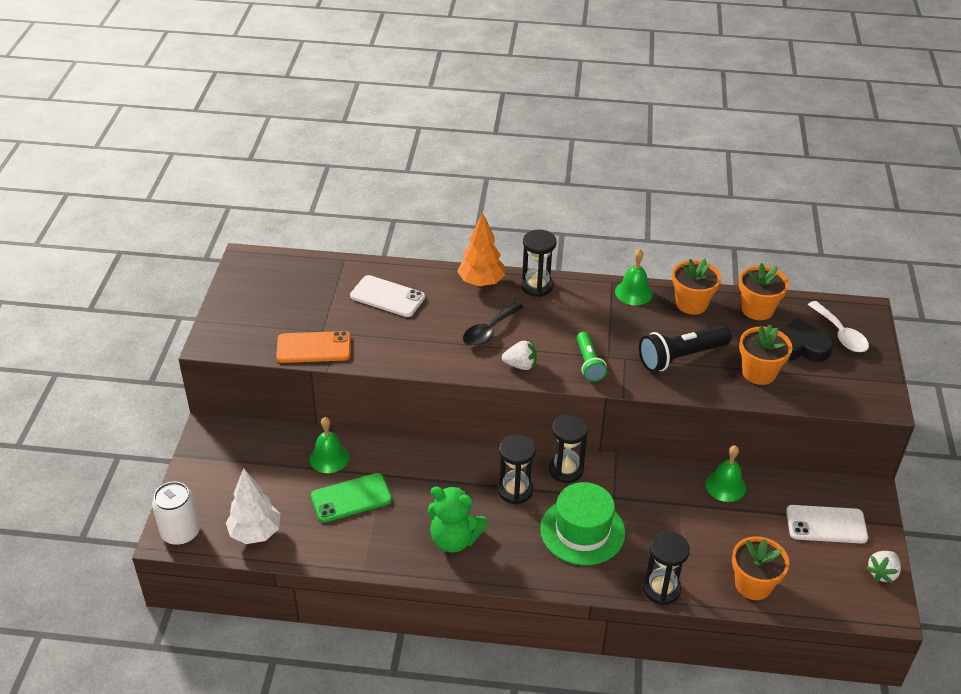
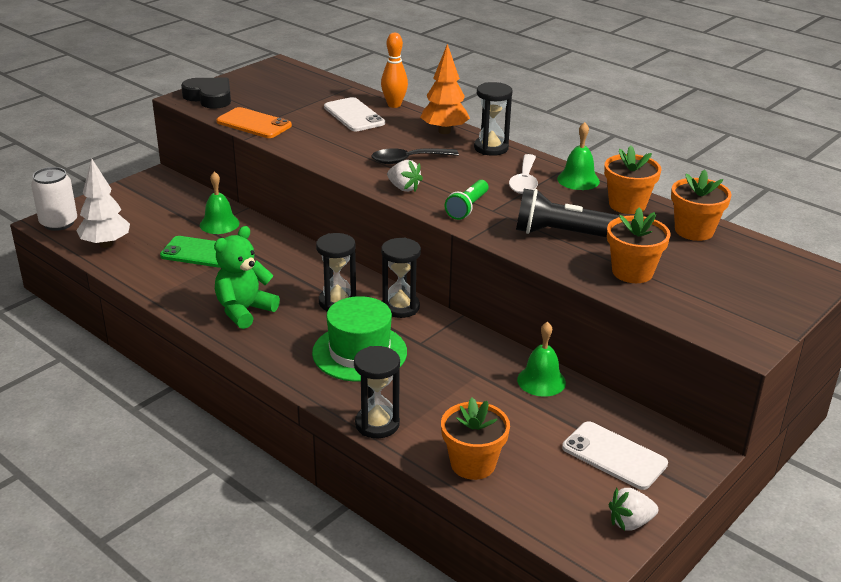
camera: 35 degrees right, 10 degrees down
green teddy bear [428,486,488,553] -> green teddy bear turned 75 degrees clockwise [214,226,280,329]
black heart [779,318,834,362] -> black heart moved to [181,78,231,109]
white spoon [808,301,869,352] -> white spoon moved to [509,154,538,194]
none -> orange bowling pin [381,33,408,108]

